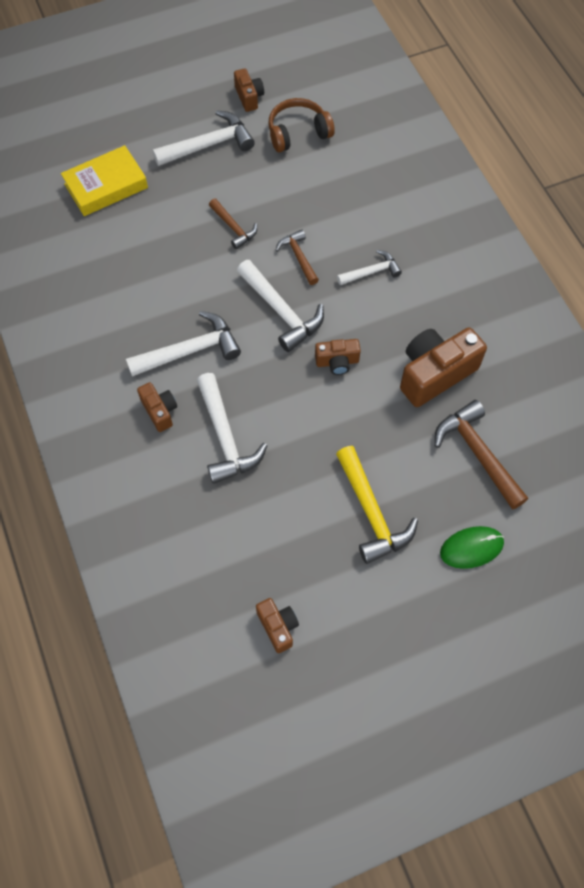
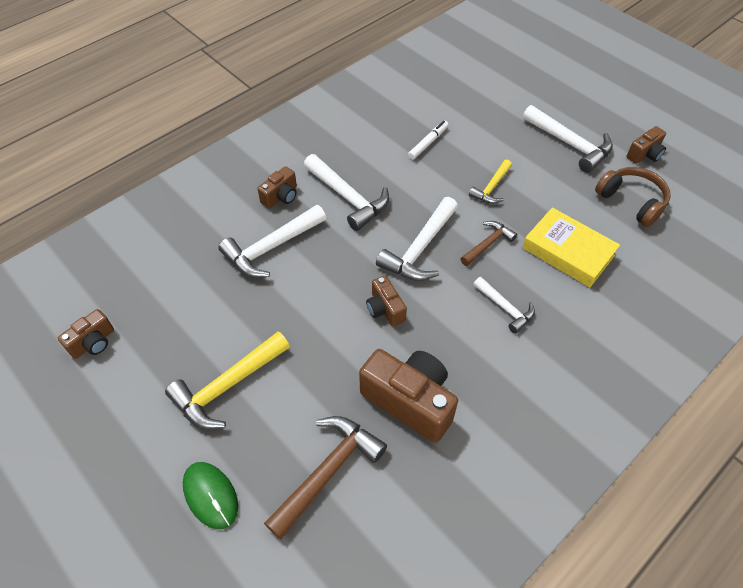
camera: 70 degrees right, 10 degrees down
yellow book [61,145,148,216] -> yellow book moved to [522,207,620,287]
brown hammer [209,199,257,249] -> yellow hammer [469,160,512,204]
none -> white marker [408,121,449,159]

